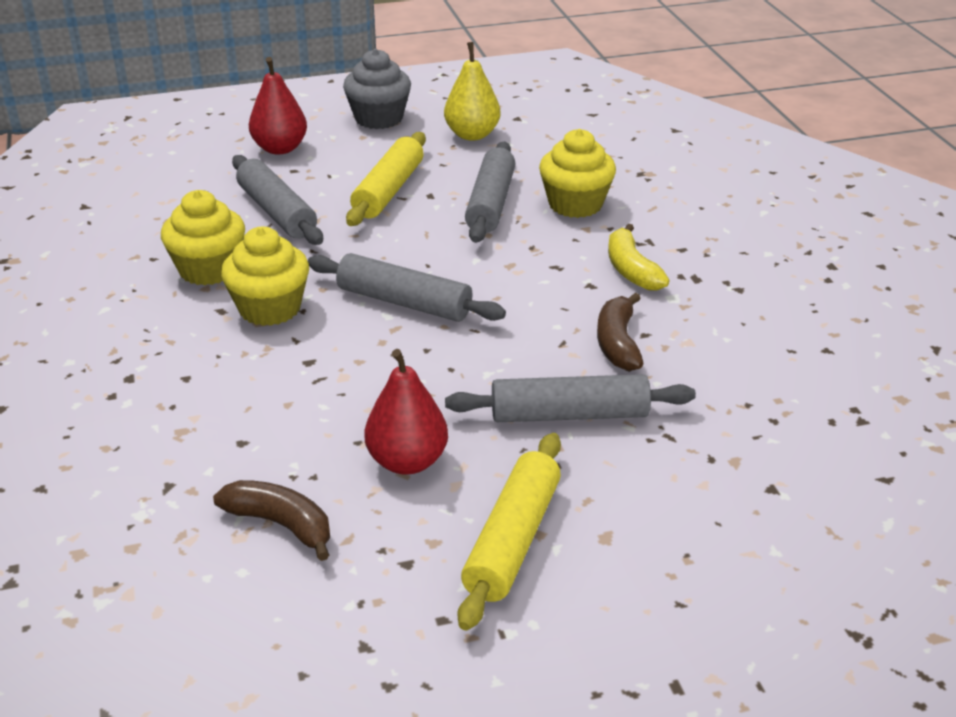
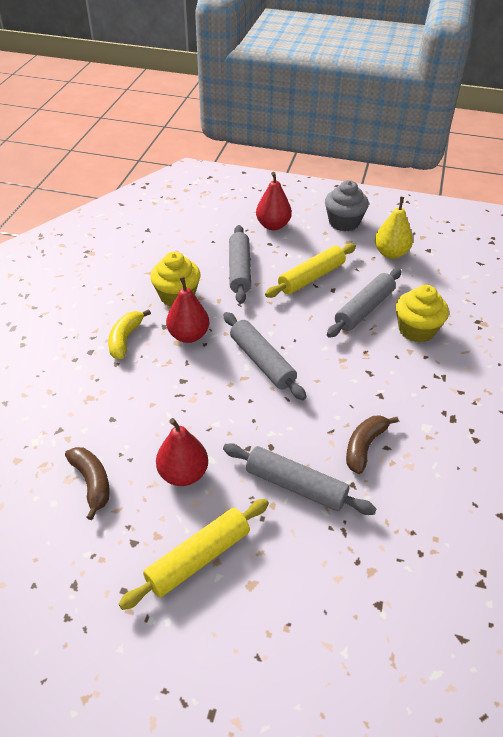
camera: 30 degrees right, 10 degrees up
yellow cupcake [221,227,309,326] -> red pear [166,276,209,343]
yellow banana [608,224,669,291] -> yellow banana moved to [108,309,151,359]

